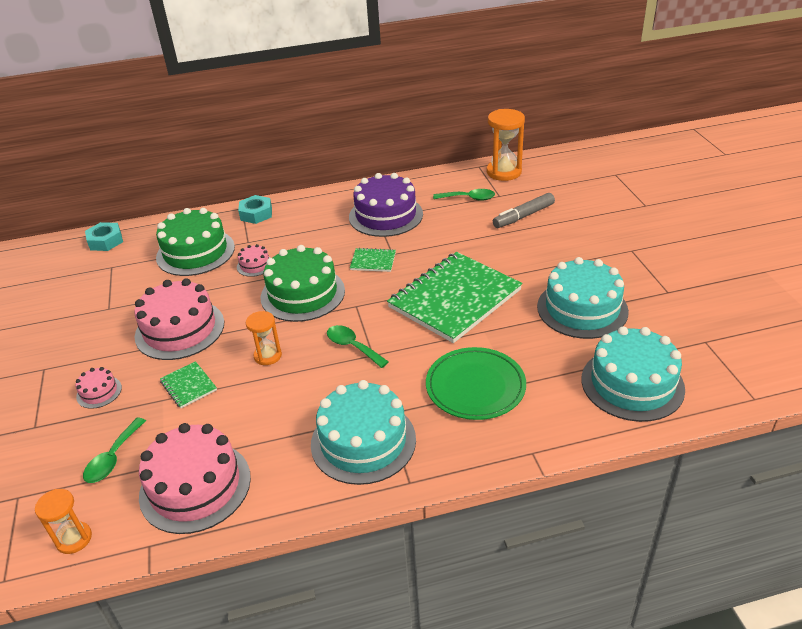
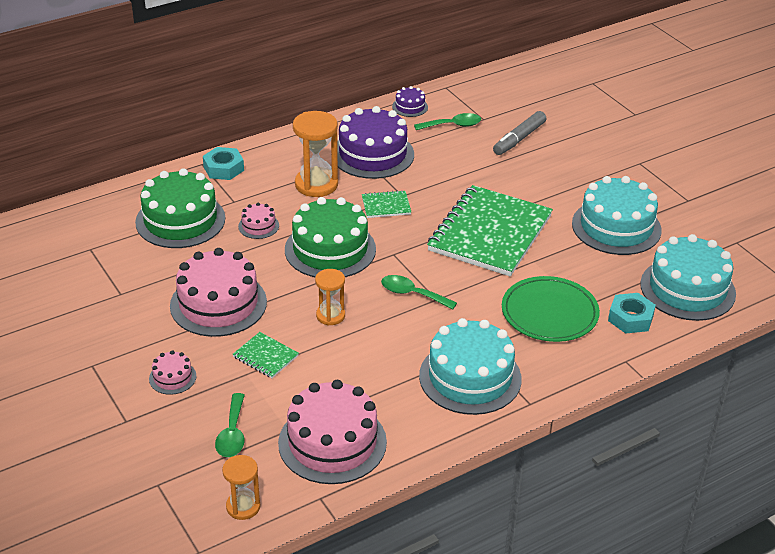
camera: 20 degrees left, 0 degrees up
turquoise nut [85,222,123,251] -> turquoise nut moved to [608,293,656,334]
orange hourglass [487,109,525,181] -> orange hourglass moved to [293,111,338,197]
none -> purple cake [392,86,428,117]

